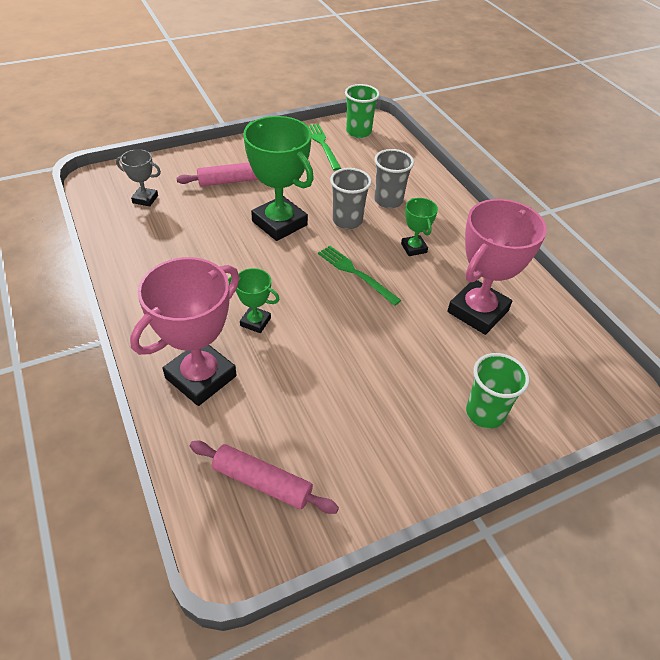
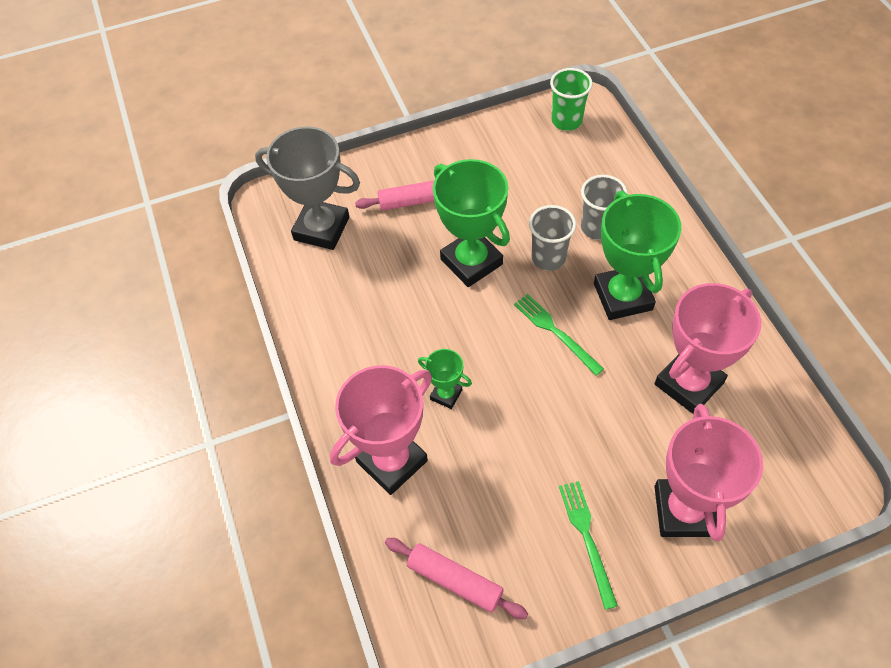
camera: 10 degrees right, 10 degrees up
grey trophy [116,149,161,206] -> grey trophy [255,127,360,250], size x2.03
green fork [307,124,341,171] -> green fork moved to [559,481,618,610]
green trophy [401,198,438,256] -> green trophy [594,191,681,320], size x2.03
green cup [466,353,529,429] -> pink trophy [654,404,763,541]

